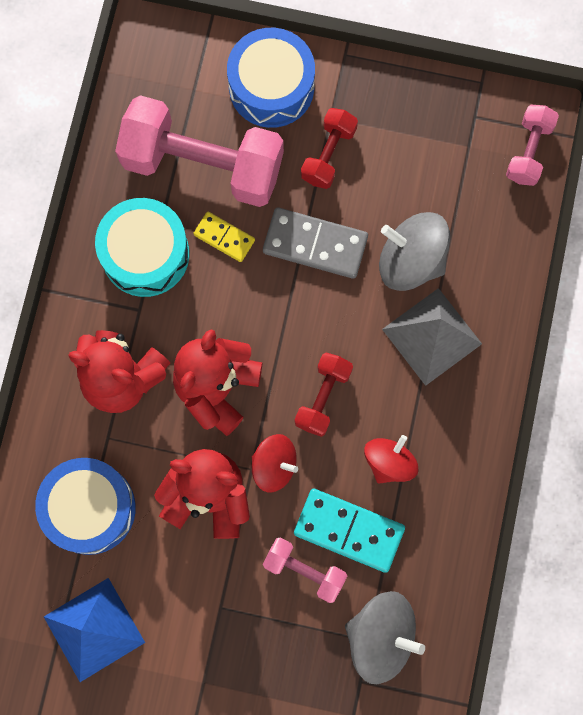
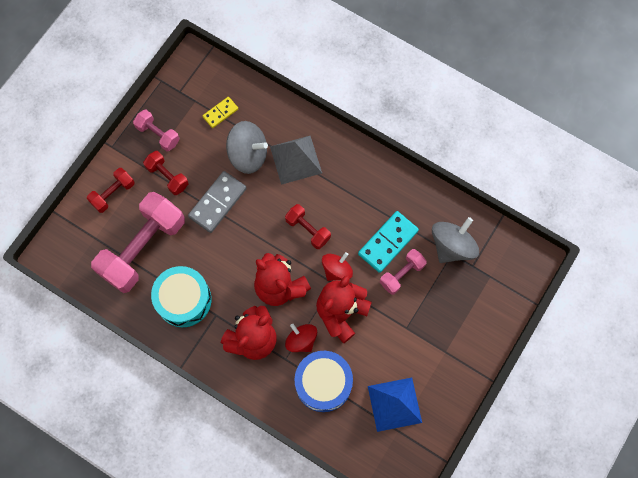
camera: 70 degrees left, 5 degrees down
yellow domino [193,211,255,262] -> yellow domino moved to [203,97,238,128]
blue drum [227,28,315,128] -> red dumbbell [87,168,135,213]
red spinning top [364,435,419,484] -> red spinning top moved to [285,324,317,352]
grey spinning top [379,212,450,291] -> grey spinning top turned 120 degrees counterclockwise [226,121,268,174]
pink dumbbell [506,105,559,186] -> pink dumbbell moved to [133,110,180,151]

